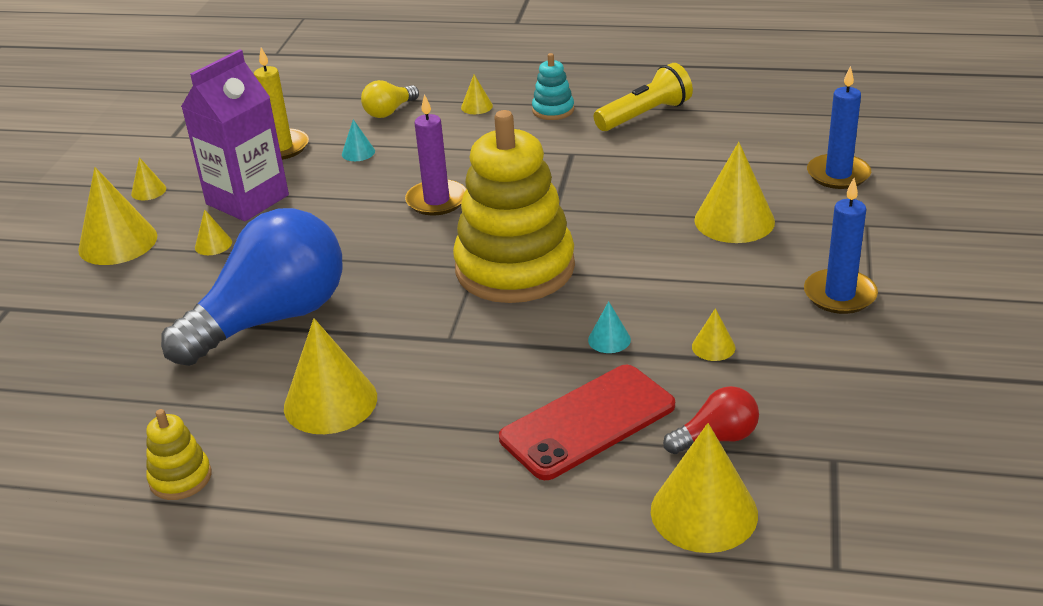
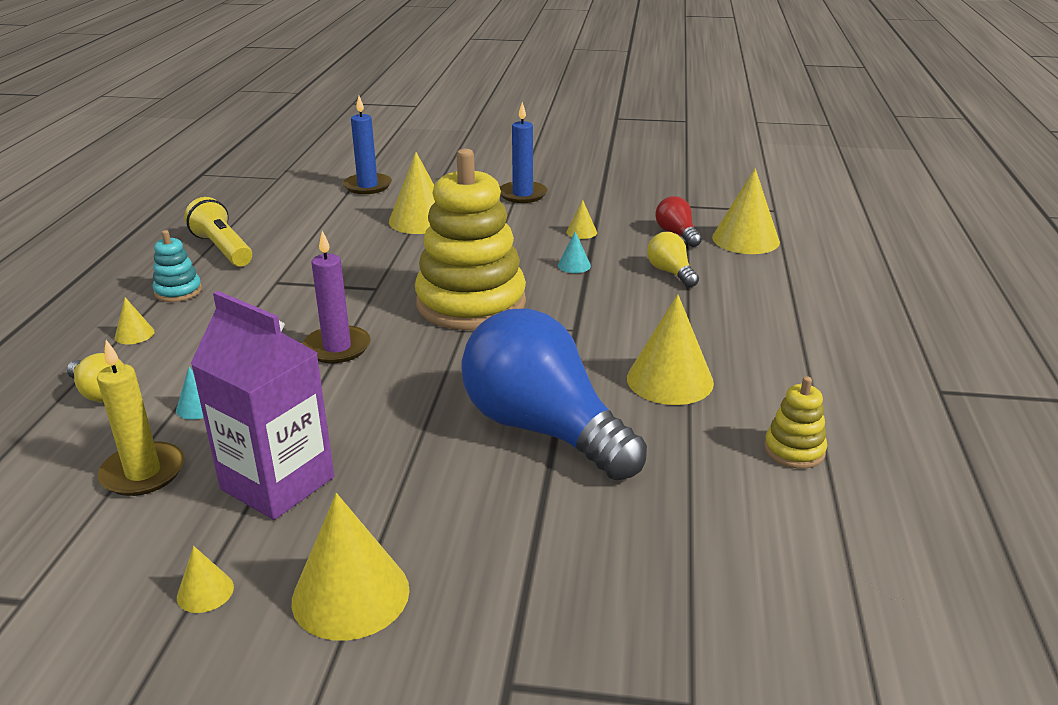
camera: 95 degrees left, 5 degrees down
yellow cone [195,209,232,255] -> none
red phone [499,365,675,480] -> yellow light bulb [647,232,699,287]

